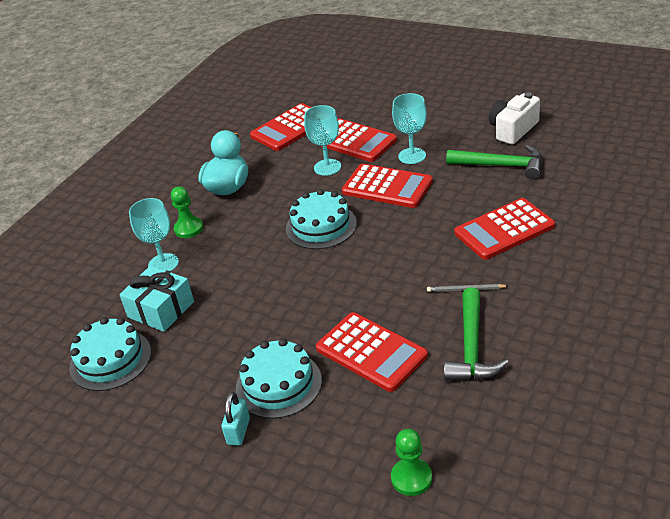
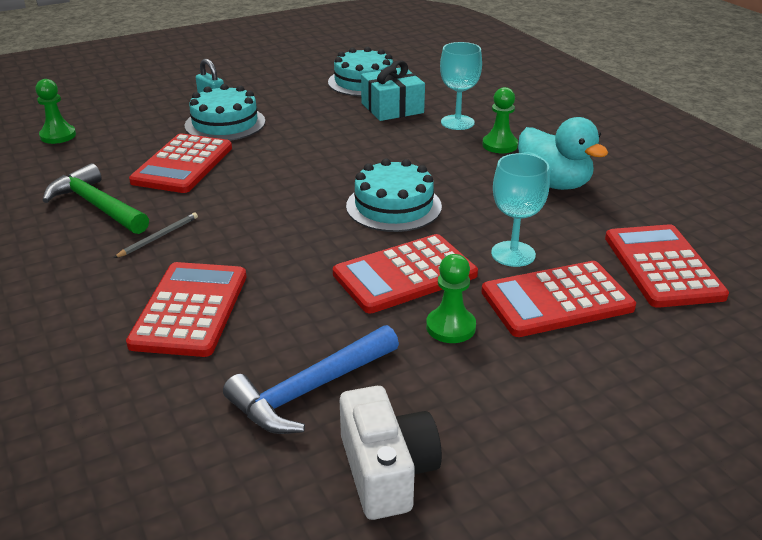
camera: 120 degrees right, 5 degrees down
red calculator [316,312,428,392] -> red calculator turned 60 degrees counterclockwise [129,133,232,193]
turquoise goblet [392,93,427,164] -> green pawn [426,254,476,343]
green hammer [446,145,542,180] -> blue hammer [223,325,399,434]

